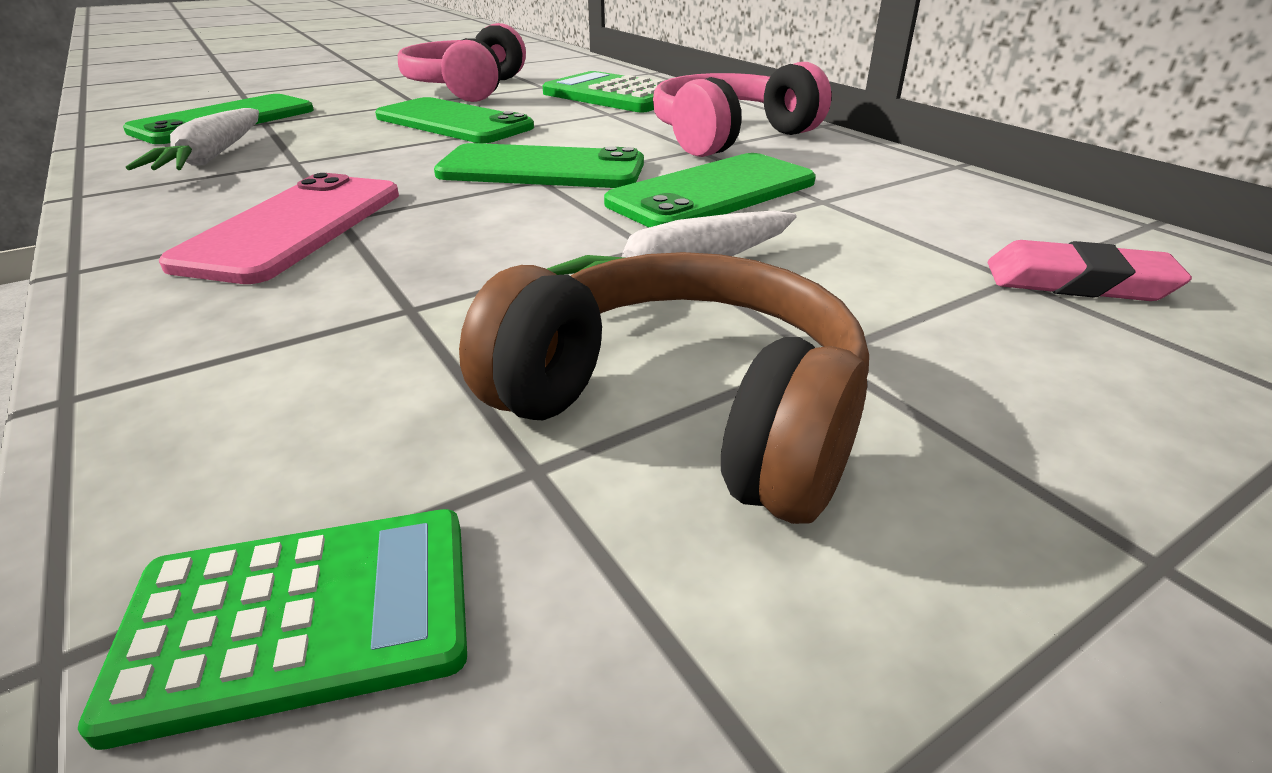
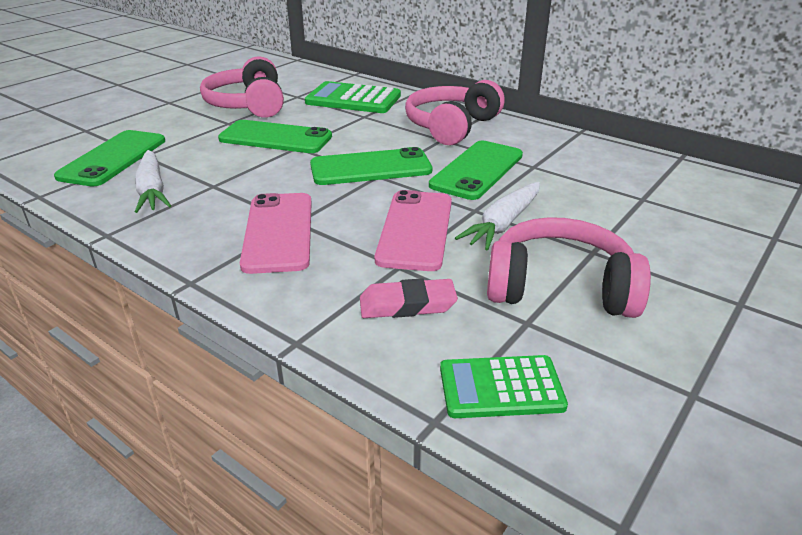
camera: 20 degrees left, 0 degrees up
green calculator [78,509,467,750] -> green calculator turned 150 degrees counterclockwise [440,355,568,418]
brown headphones [459,252,869,524] -> pink headphones [487,217,651,318]
pink eraser [988,240,1192,301] -> pink eraser moved to [360,278,458,318]
none -> pink phone [375,190,452,271]

